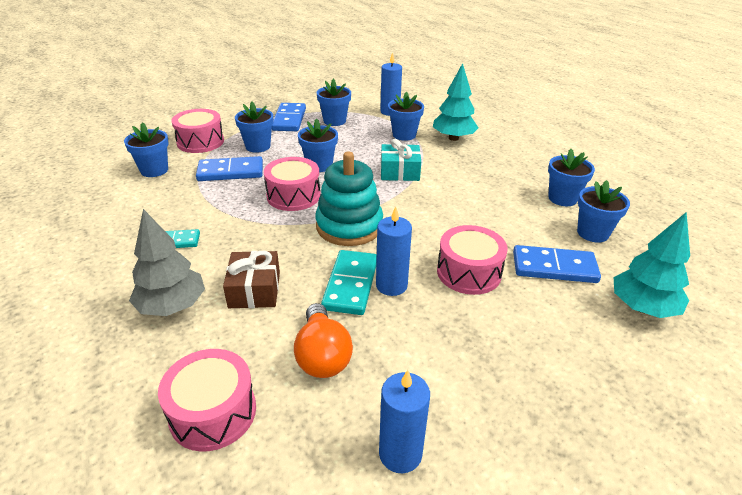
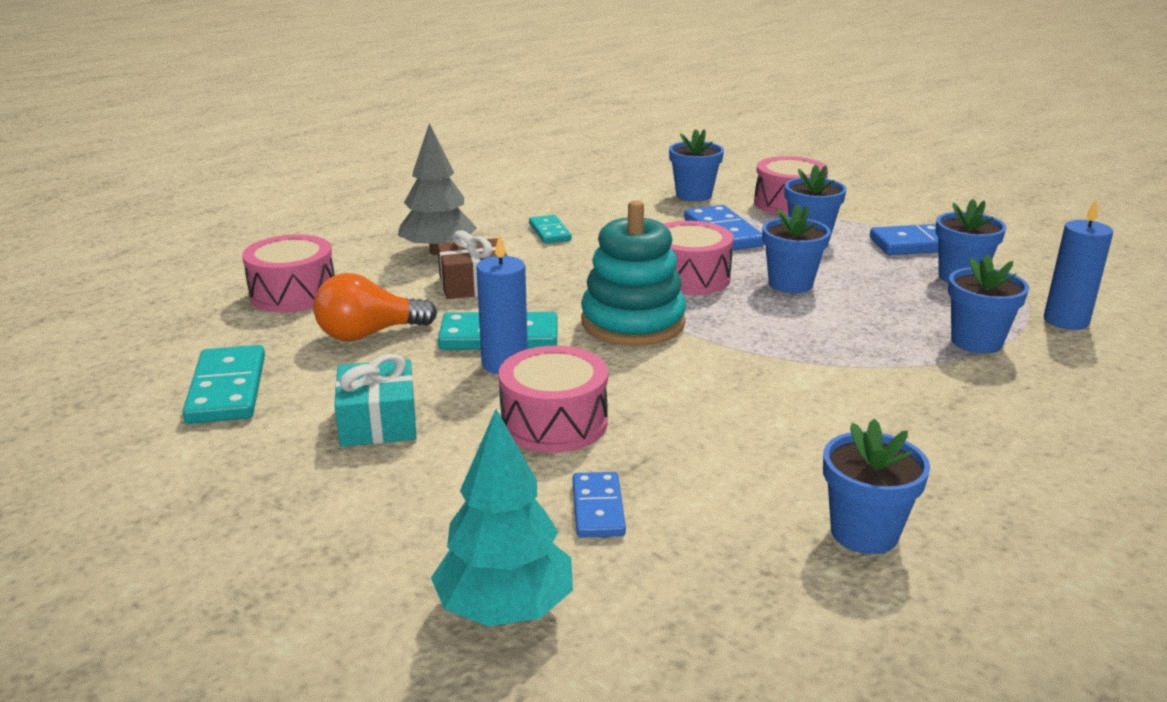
camera: 80 degrees right, 10 degrees down
blue candle [379,370,430,473] -> turquoise domino [182,345,265,424]
turquoise gift [381,139,421,181] -> turquoise gift moved to [334,354,416,447]
turquoise tree [433,63,479,141] -> none
blue domino [513,245,601,283] -> blue domino [573,472,626,538], size x0.62
blue flower pot [577,180,630,243] -> none

